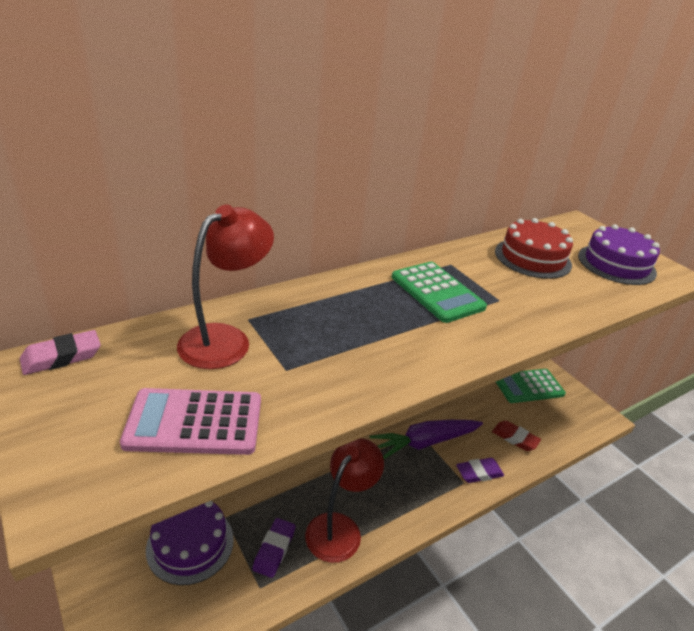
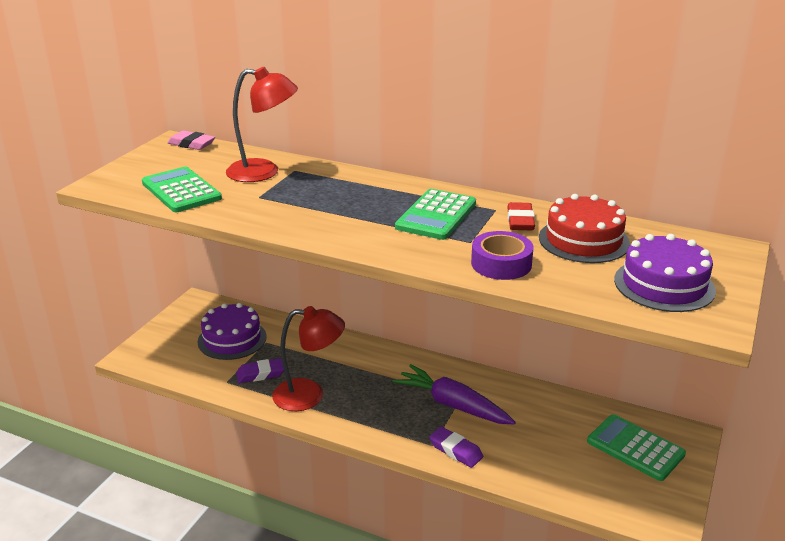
camera: 60 degrees right, 5 degrees down
pink calculator [120,388,261,455] -> green calculator [142,167,222,212]
red eraser [492,421,541,451] -> red eraser moved to [507,202,535,230]
none -> purple tape [471,231,534,280]

